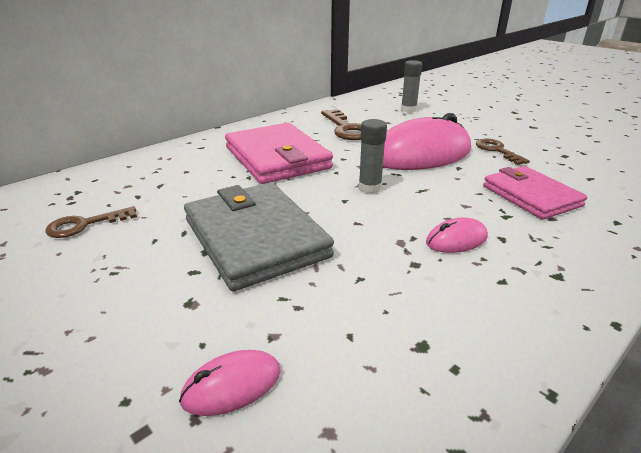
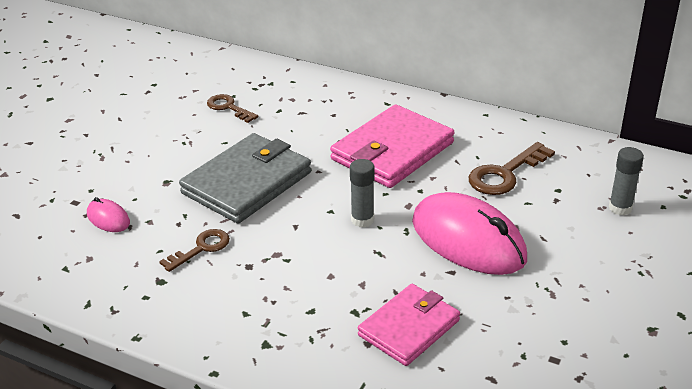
camera: 70 degrees right, 5 degrees up
pink mouse [426,217,488,253] -> none
brown key [476,139,530,165] -> brown key moved to [159,229,230,272]

